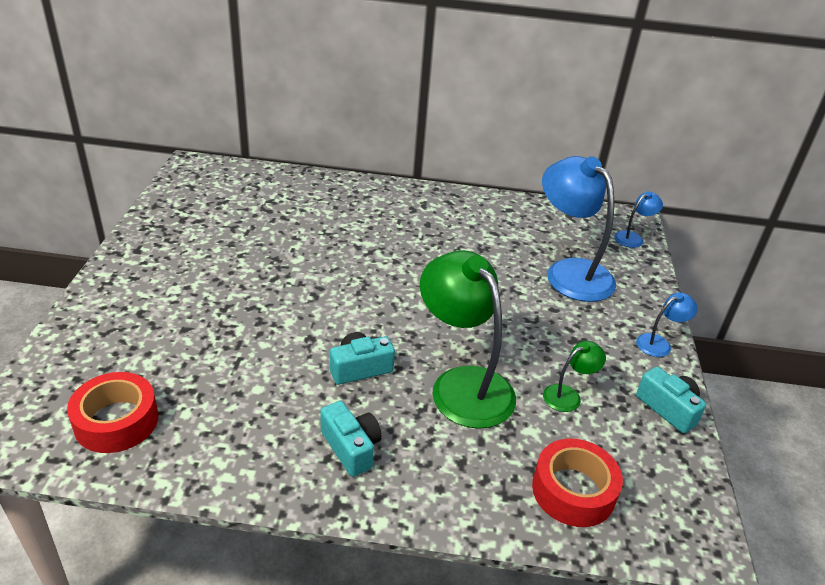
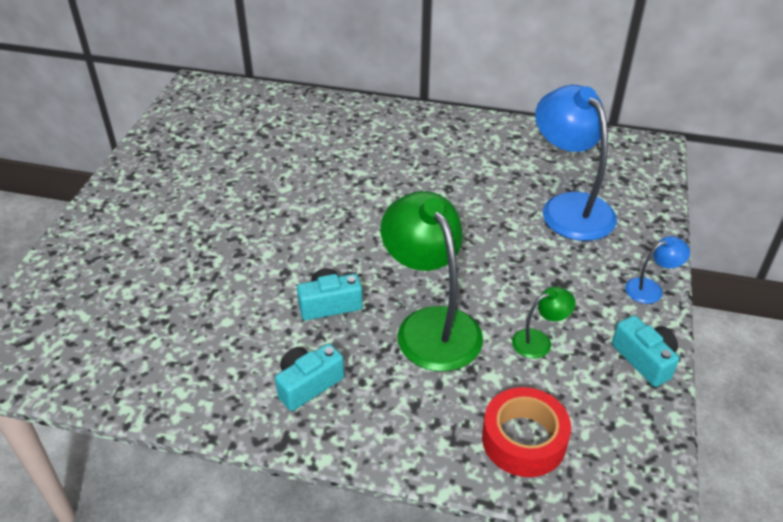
camera: 10 degrees right, 5 degrees up
red tape [67,372,159,453] -> none
turquoise camera [320,401,382,477] -> turquoise camera turned 105 degrees counterclockwise [275,344,344,411]
blue lamp [614,191,663,248] -> none

